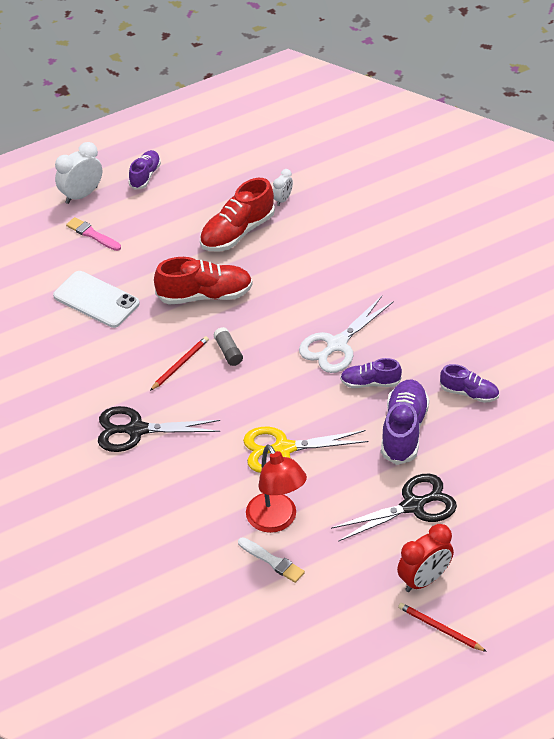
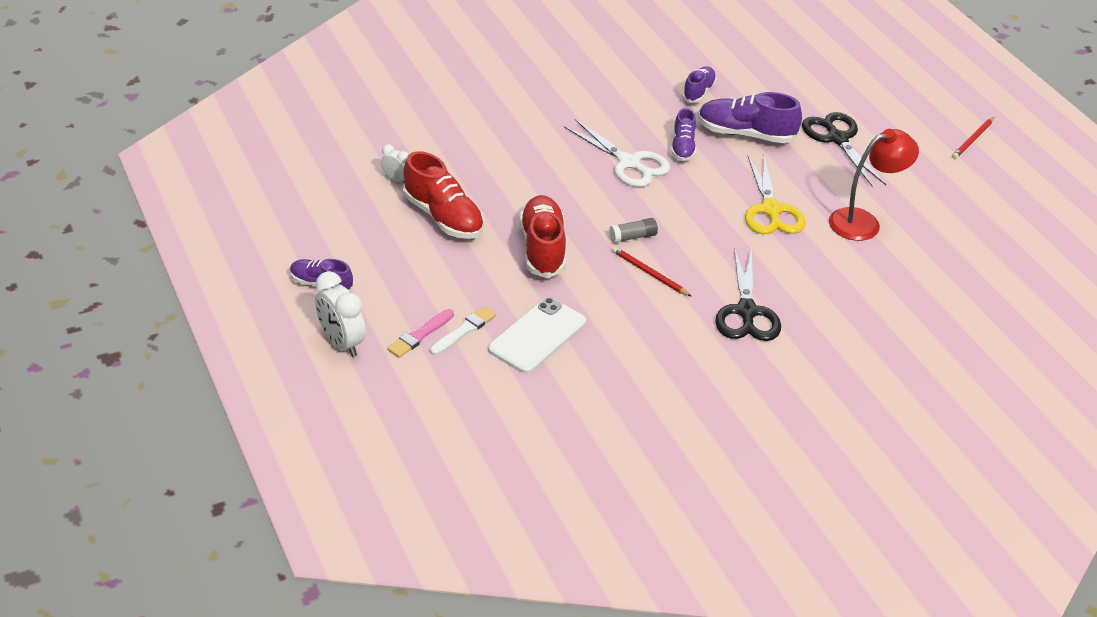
camera: 90 degrees left, 5 degrees down
white brush [238,537,305,583] -> white brush moved to [430,306,496,355]
red clock [397,524,454,592] -> none

